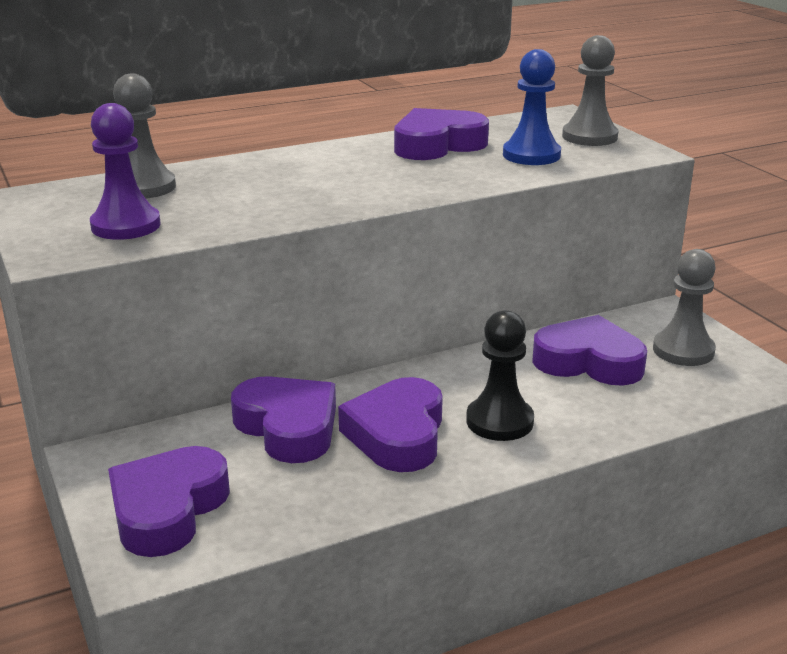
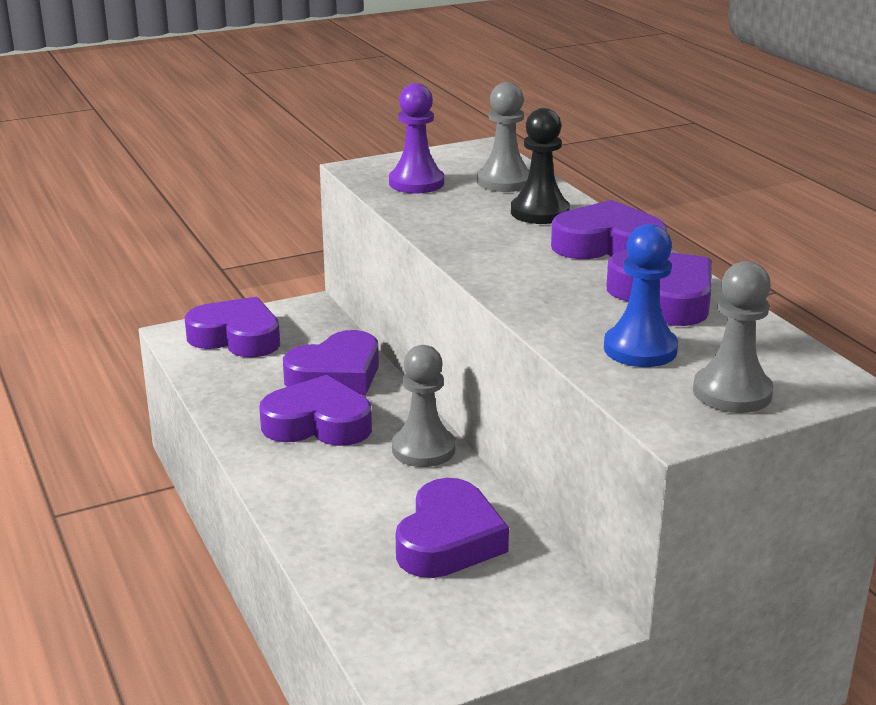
camera: 90 degrees right, 0 degrees up
black pawn [466,310,534,441] -> black pawn moved to [511,108,570,224]
grey pawn [653,249,716,366] -> grey pawn moved to [392,345,455,467]
none -> purple heart [551,200,667,259]

